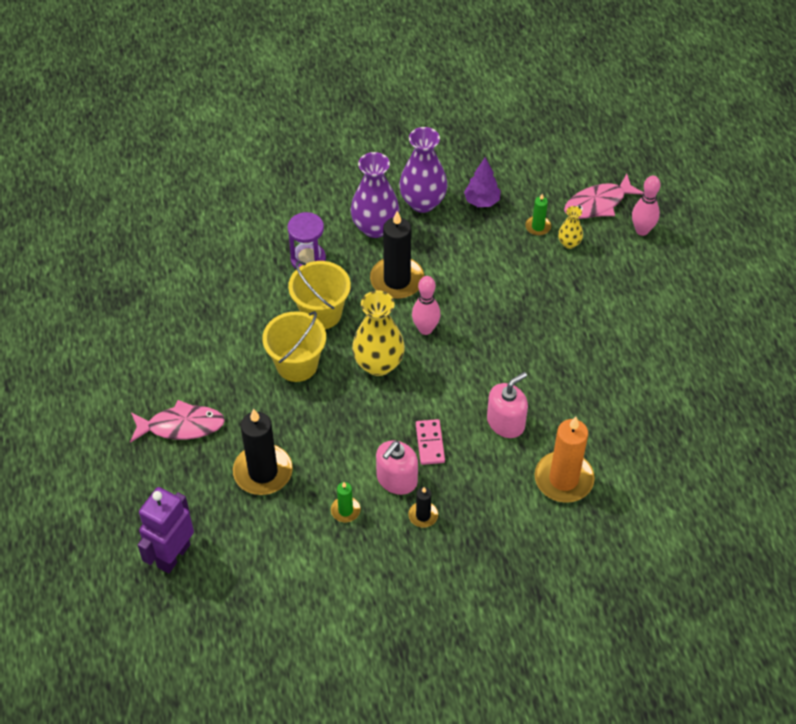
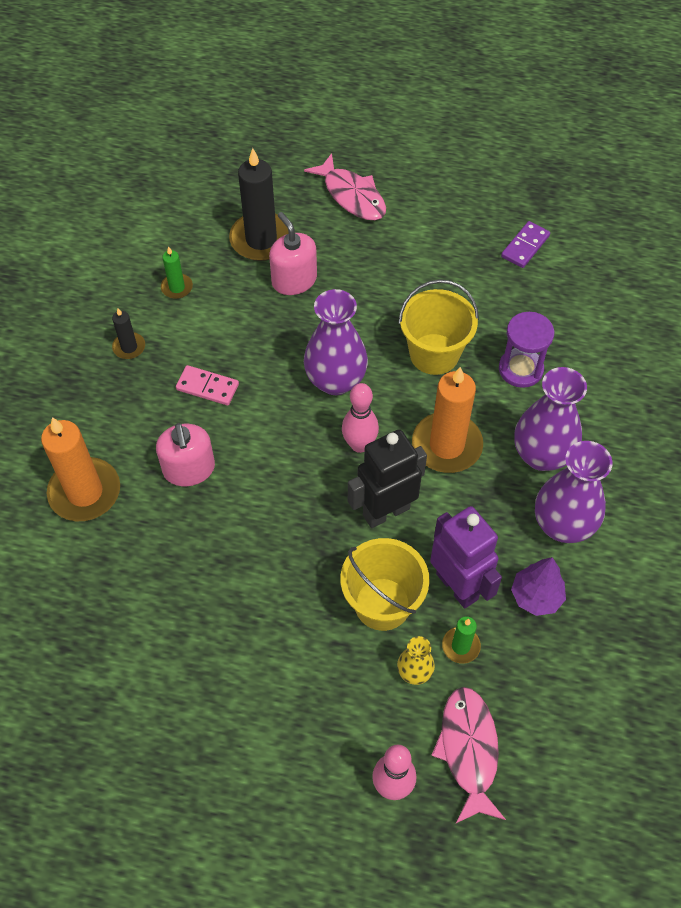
camera: 115 degrees right, 5 degrees up
pink fish [130,400,225,443] -> pink fish turned 60 degrees counterclockwise [304,153,386,220]
purple robot [138,487,194,573] -> purple robot moved to [430,506,502,609]
yellow bucket [262,311,326,382] -> yellow bucket moved to [340,538,430,631]
yellow vase [352,290,405,376] -> purple vase [304,289,368,395]
black candle [370,211,424,299] -> orange candle [412,367,483,473]
pink soap dispenser [376,440,418,495] -> pink soap dispenser moved to [269,212,317,295]
none -> black robot [348,429,427,528]
none -> purple domino [501,221,550,268]

